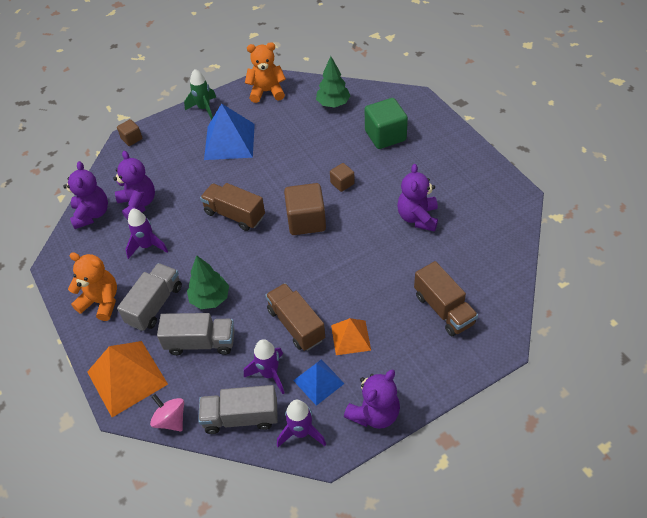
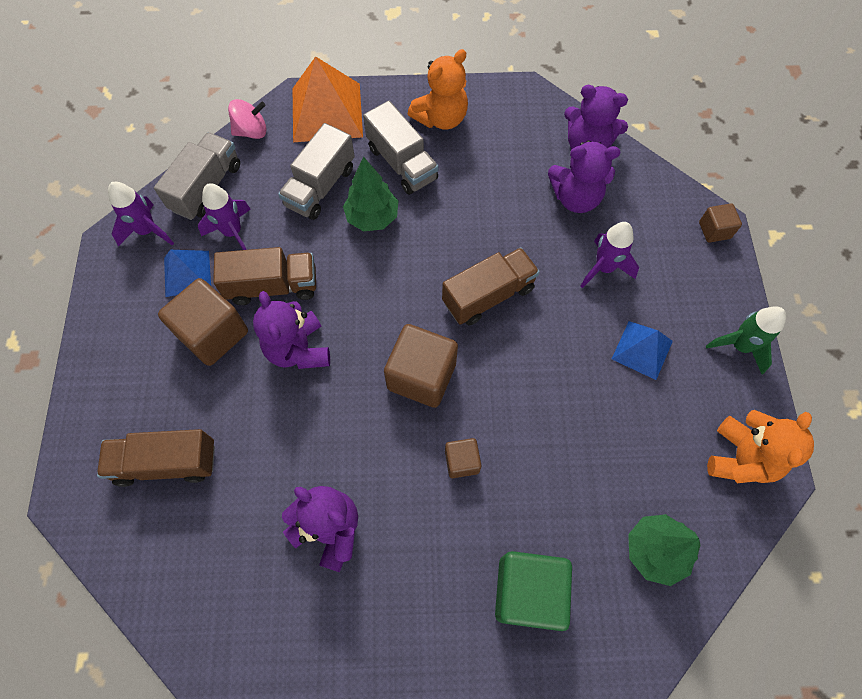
camera: 115 degrees right, 15 degrees up
purple rocket [125,209,168,259] -> purple rocket moved to [581,222,639,288]
blue pyramid [204,104,255,160] -> blue pyramid [612,321,673,380], size x0.59
orange pyramid [331,318,371,355] -> brown cube [158,278,248,366]
purple teddy bear [344,370,400,429] -> purple teddy bear moved to [253,291,330,369]

